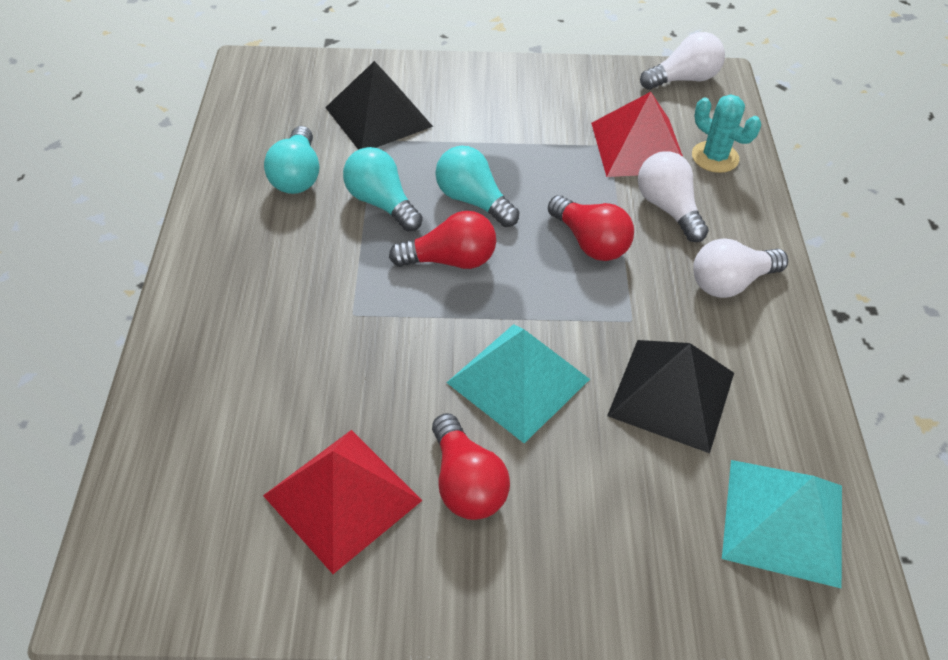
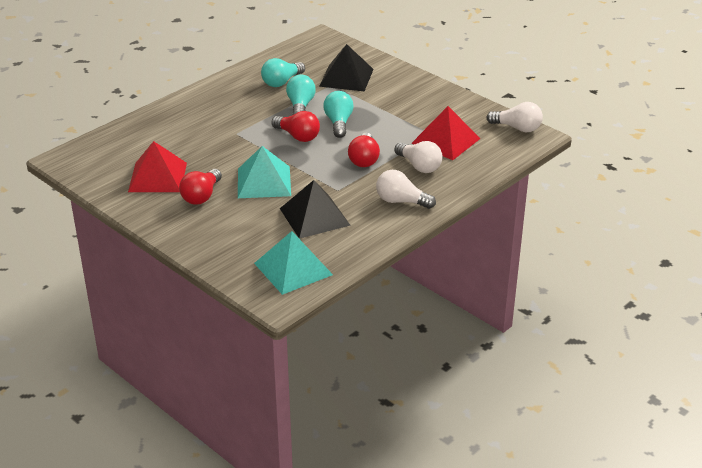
camera: 45 degrees right, 15 degrees down
white light bulb [638,151,709,242] -> white light bulb turned 120 degrees clockwise [394,141,443,173]
turquoise cactus [692,94,761,173] -> none

